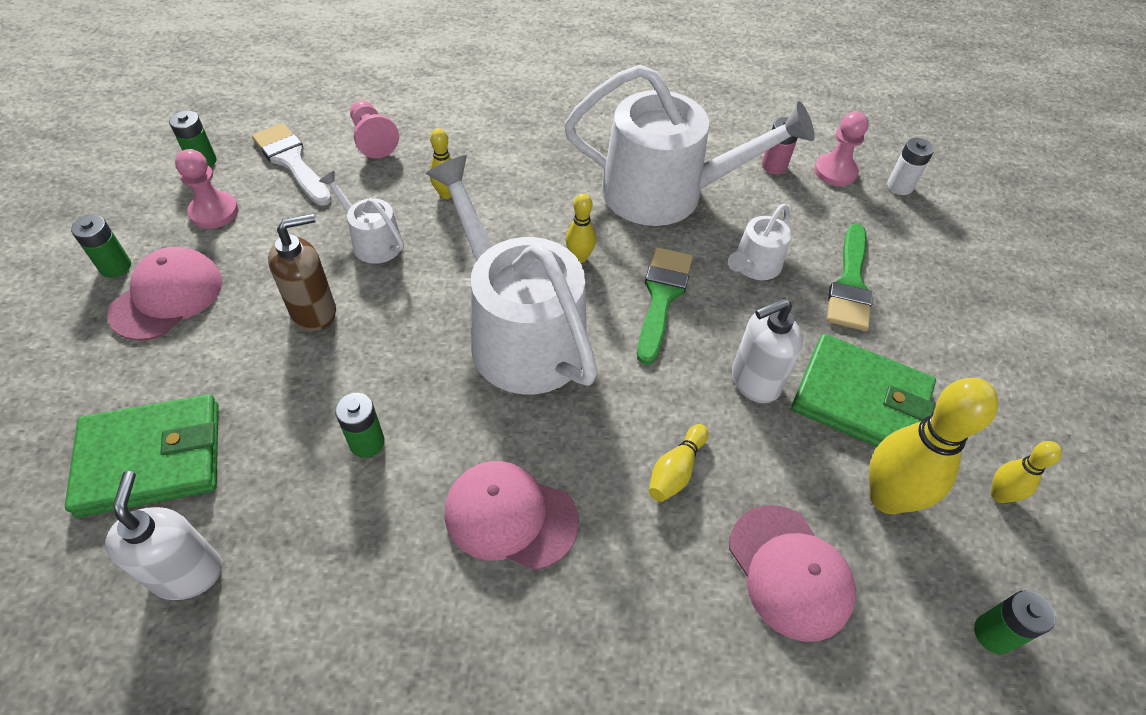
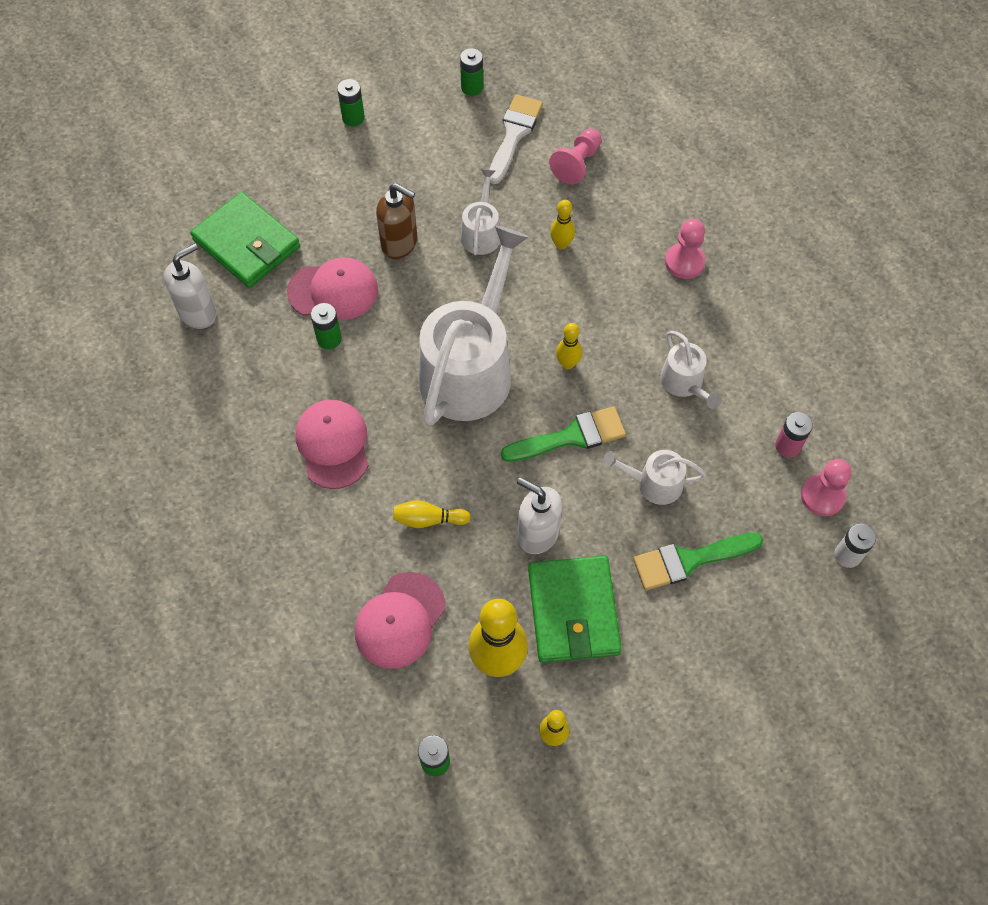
camera: 60 degrees right, 10 degrees up
pink cap [107,247,223,341] -> pink cap moved to [287,257,378,320]
pink pawn [175,149,238,229] -> pink pawn moved to [665,219,706,279]
white watering can [564,65,815,226] -> white watering can [660,331,722,409], size x0.46

